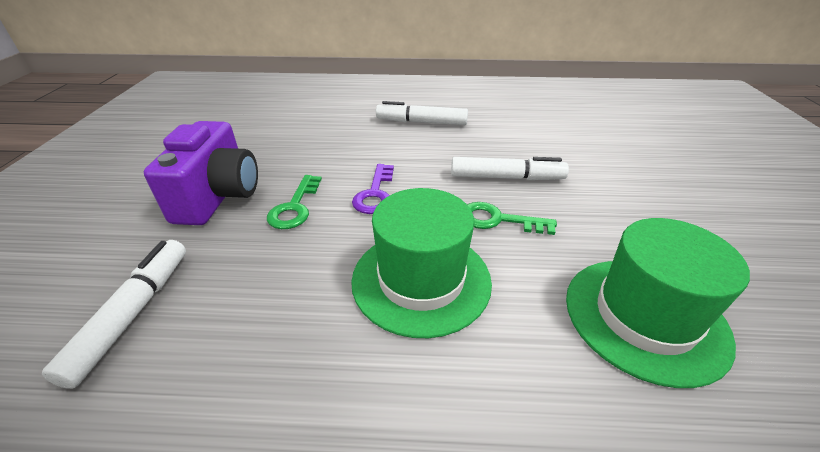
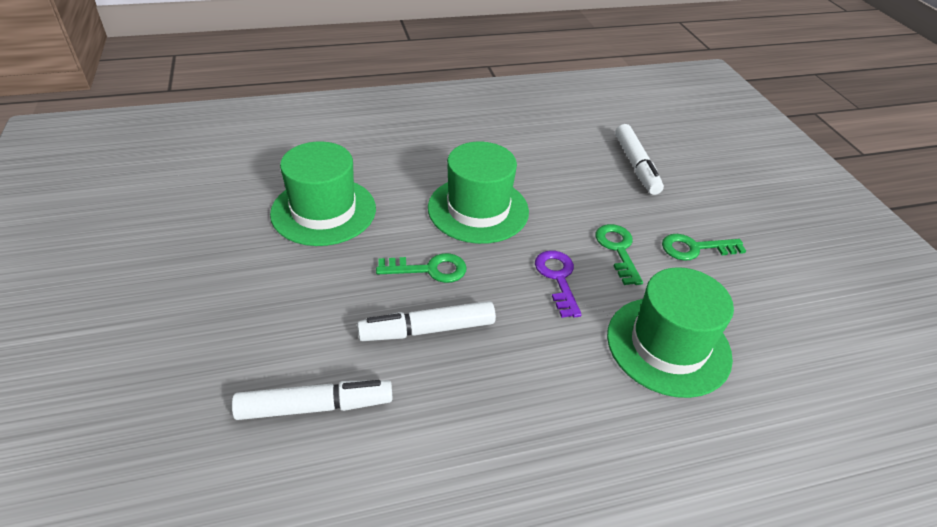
camera: 160 degrees right, 5 degrees up
purple camera [144,121,258,225] -> green key [662,234,746,261]
white marker [376,101,468,125] -> white marker moved to [232,380,393,420]
none -> green hat [607,267,734,398]

